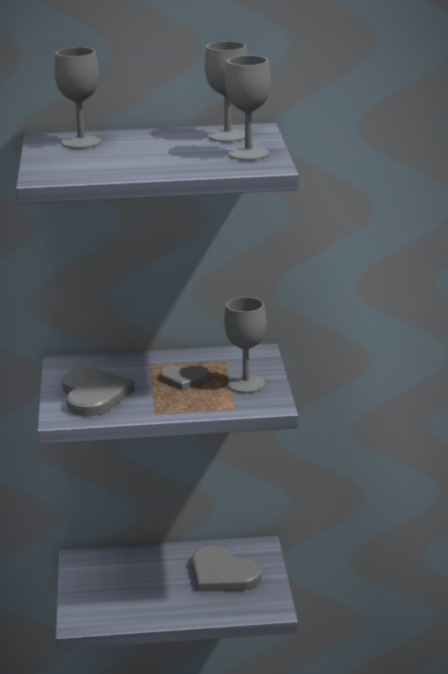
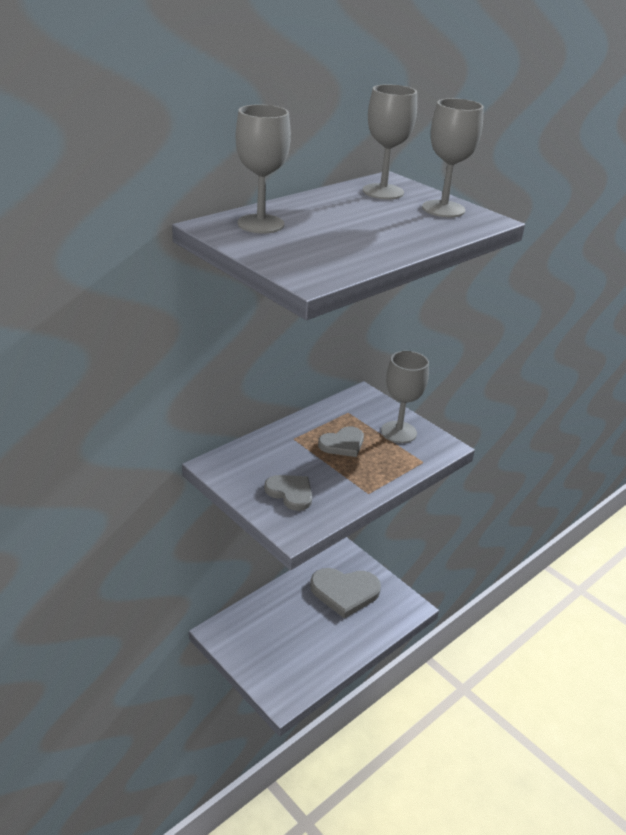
camera: 40 degrees left, 10 degrees up
grey heart [62,367,135,416] -> grey heart [264,475,312,511], size x0.59

